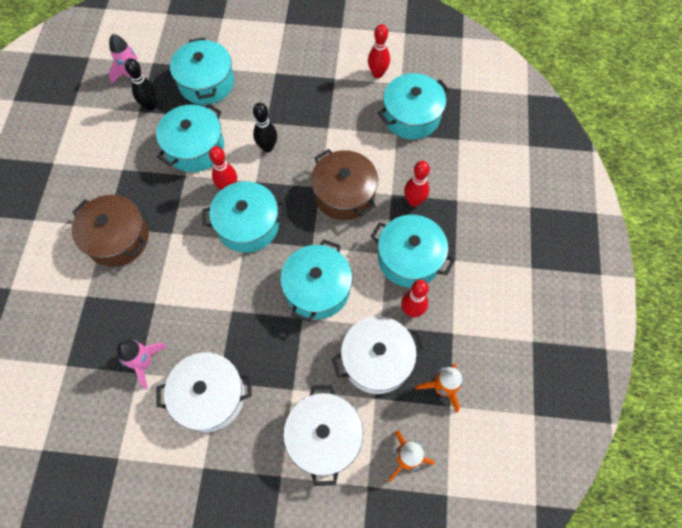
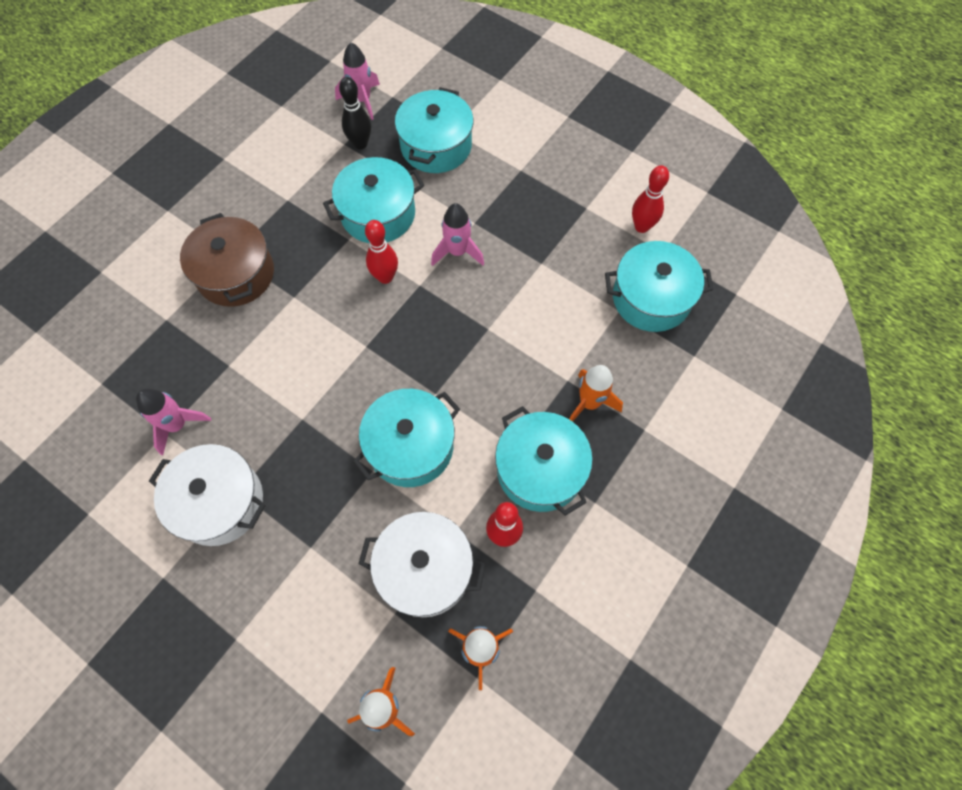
camera: 30 degrees right, 0 degrees up
turquoise pot [203,181,287,253] -> none
black bowling pin [253,103,277,152] -> pink rocket [431,203,484,266]
white pot [283,385,363,486] -> none
brown pot [311,149,378,220] -> none
red bowling pin [404,161,430,207] -> orange rocket [569,365,623,422]

